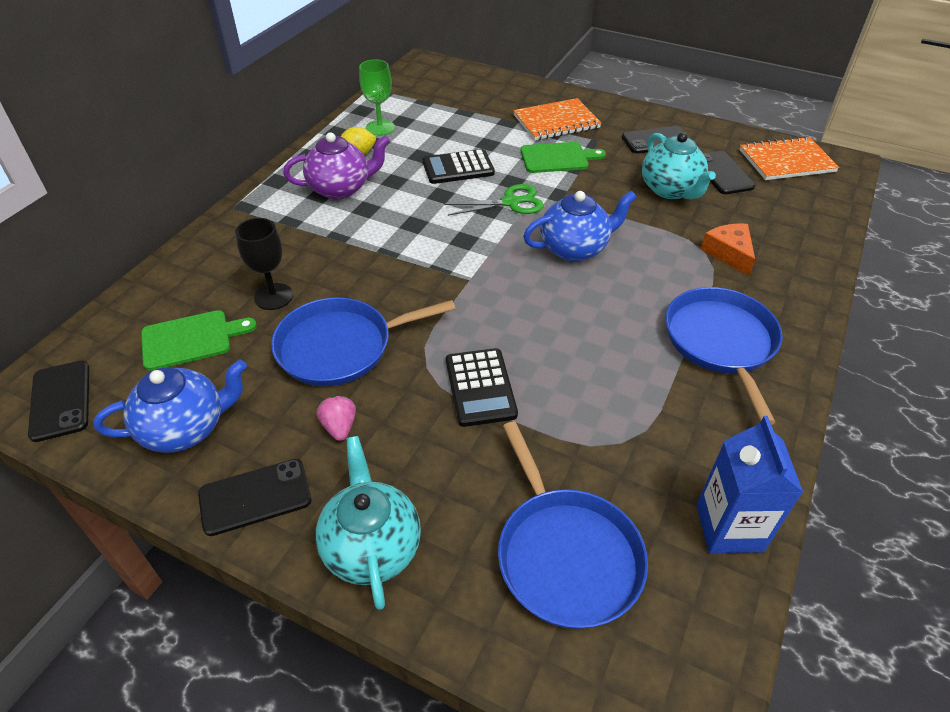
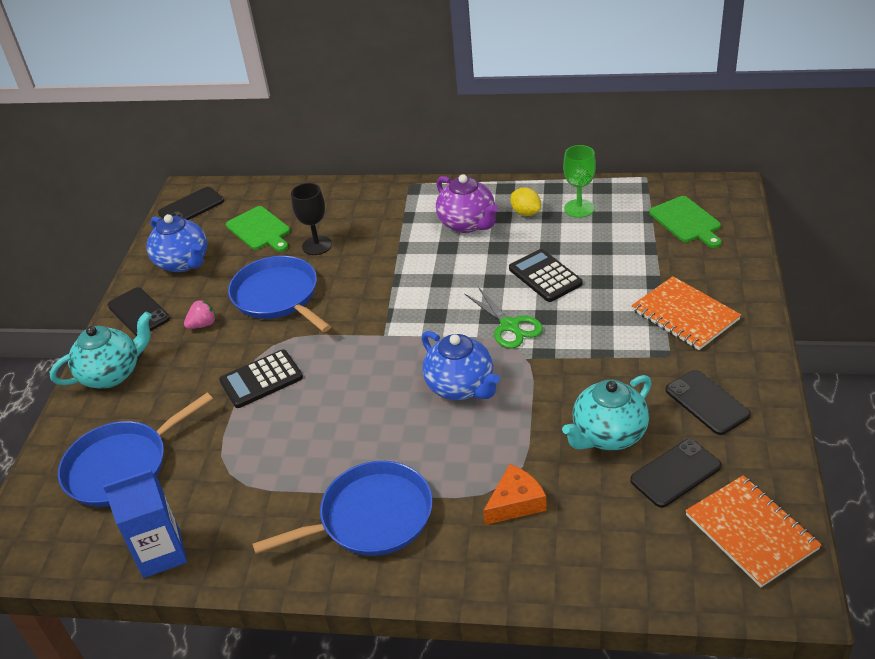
camera: 75 degrees right, 5 degrees down
green cutting board [521,142,606,173] -> green cutting board moved to [649,196,722,248]

